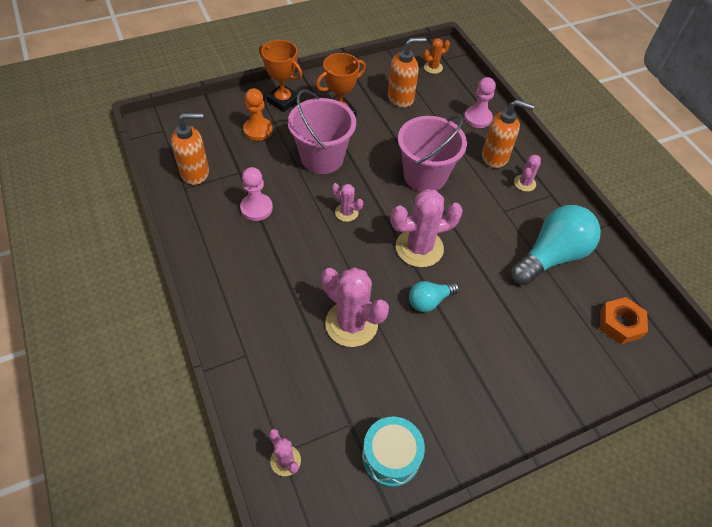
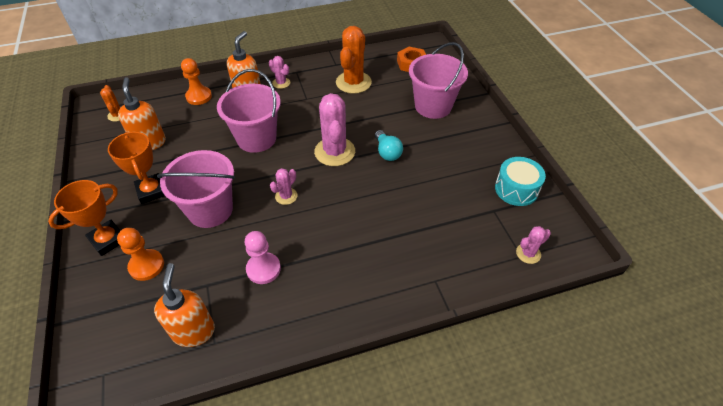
camera: 80 degrees left, 5 degrees down
pink cactus [321,267,389,347] -> none
pink pawn [464,77,496,128] -> orange pawn [181,58,212,105]
turquoise light bulb [511,205,601,285] -> orange cactus [336,26,372,94]
none -> pink bucket [409,42,468,119]

